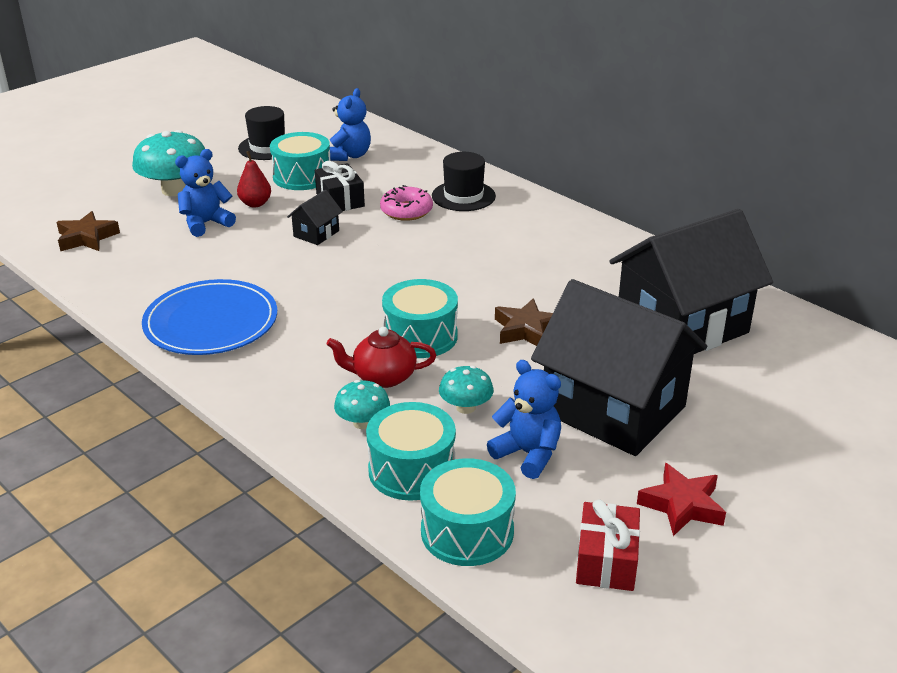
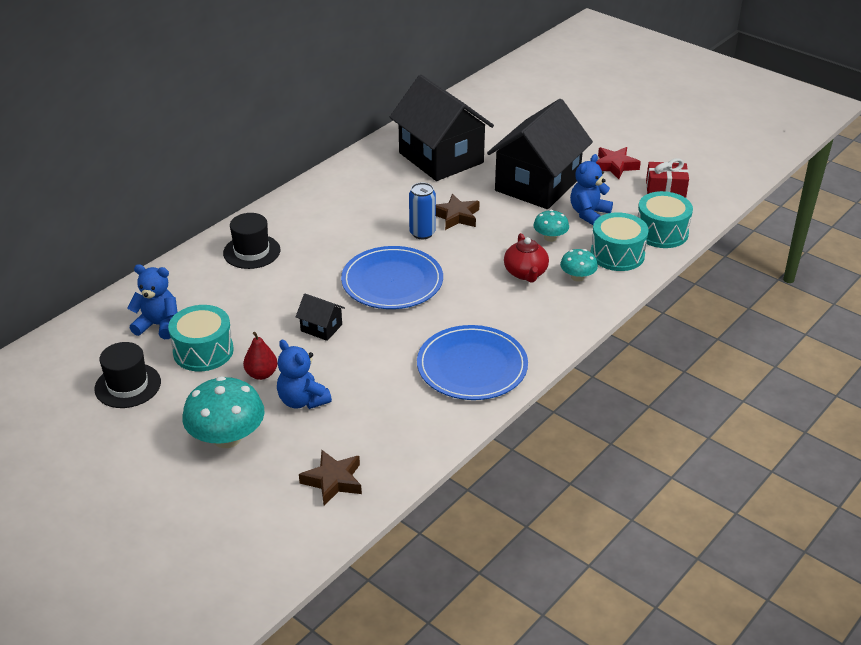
camera: 95 degrees left, 5 degrees up
black gift [315,161,365,211] -> none
pink donut [380,185,433,221] -> none
turquoise drum [382,279,458,358] -> none
none -> blue plate [341,246,443,309]
none -> blue can [409,183,436,239]

